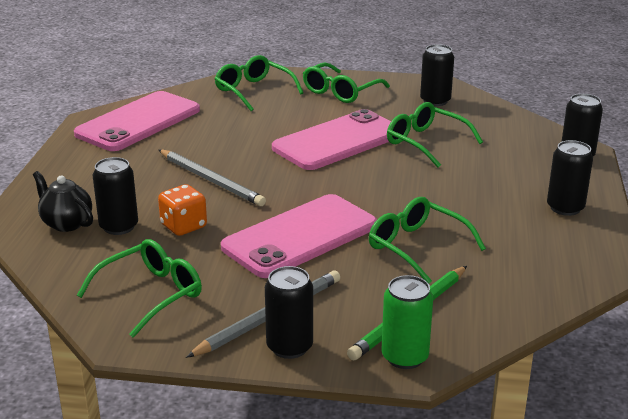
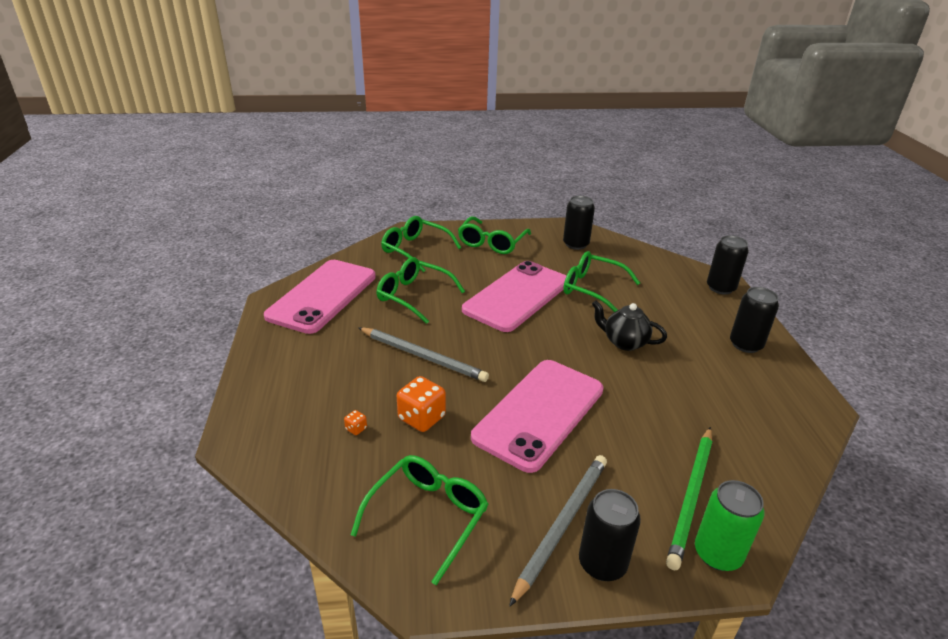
camera: 15 degrees left, 5 degrees up
black teapot [33,171,93,232] -> black teapot moved to [592,300,667,351]
black can [93,157,138,235] -> orange dice [344,410,367,435]
green glasses [369,197,486,284] -> green glasses moved to [377,257,465,324]

